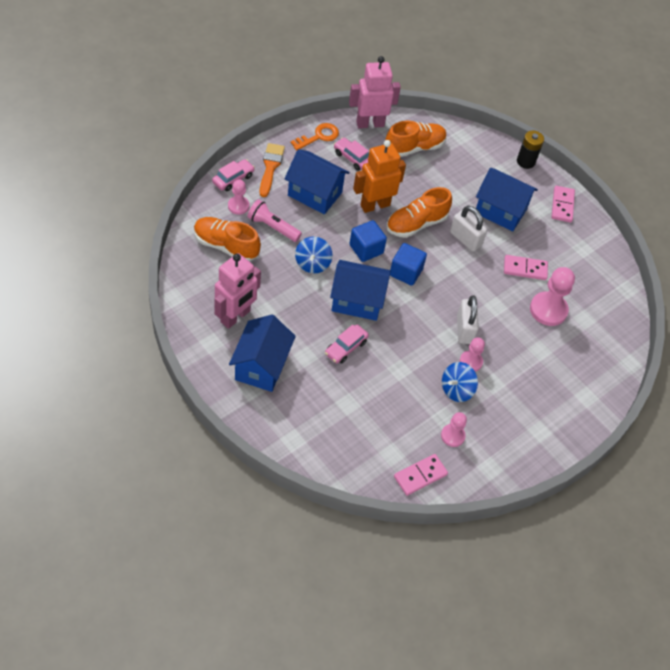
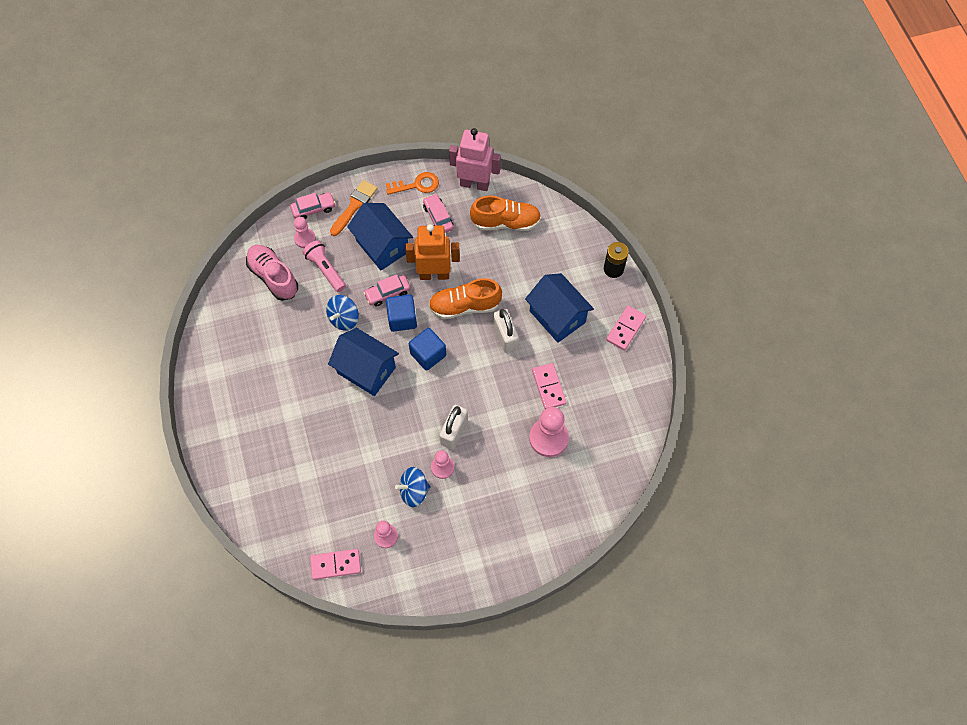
camera: 30 degrees right, 10 degrees up
orange shoe [194,217,261,261] -> pink shoe [246,245,298,301]
pink robot [214,253,261,329] -> none
blue house [229,315,296,392] -> none
pink car [325,325,369,364] -> pink car moved to [363,274,411,307]
pink domino [504,255,548,280] -> pink domino turned 45 degrees clockwise [532,363,566,409]

